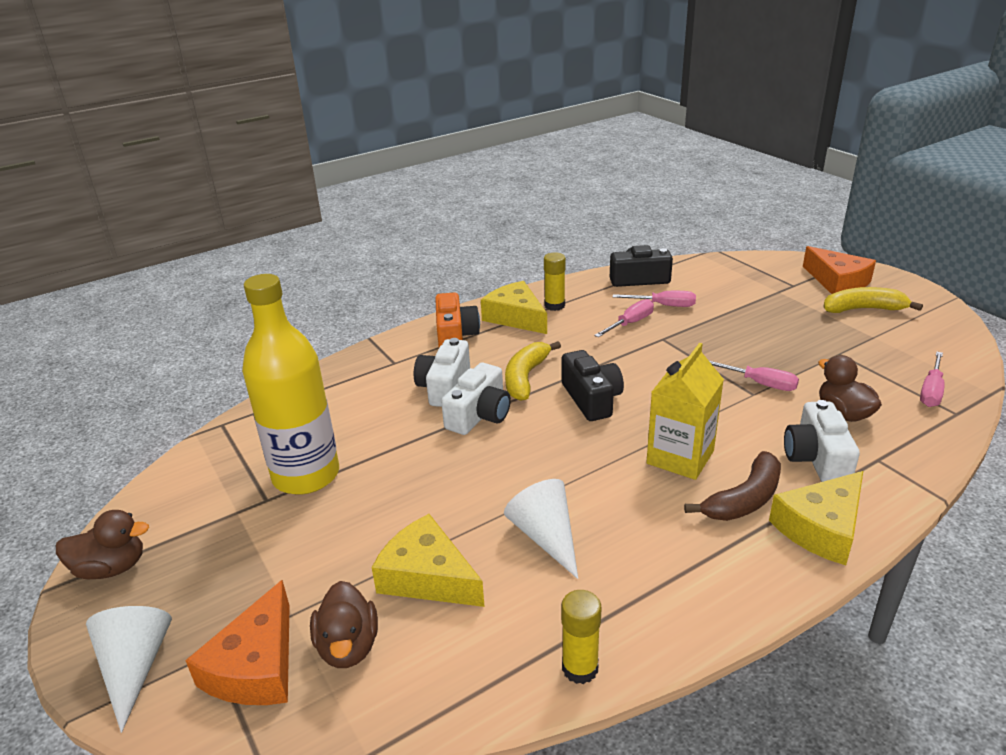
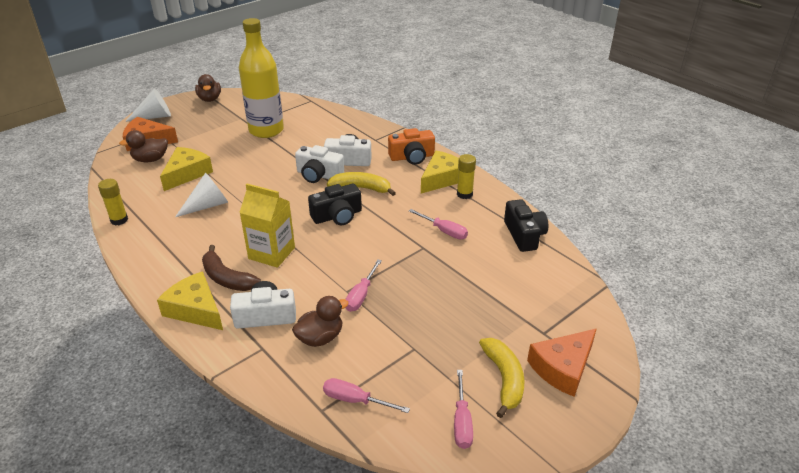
camera: 80 degrees right, 5 degrees up
pink screwdriver [613,291,696,307] -> pink screwdriver moved to [454,370,473,449]

